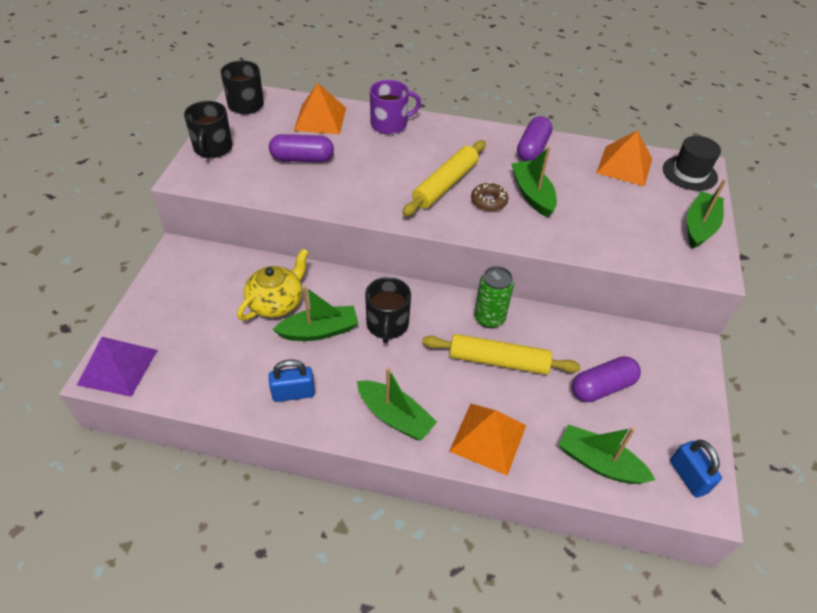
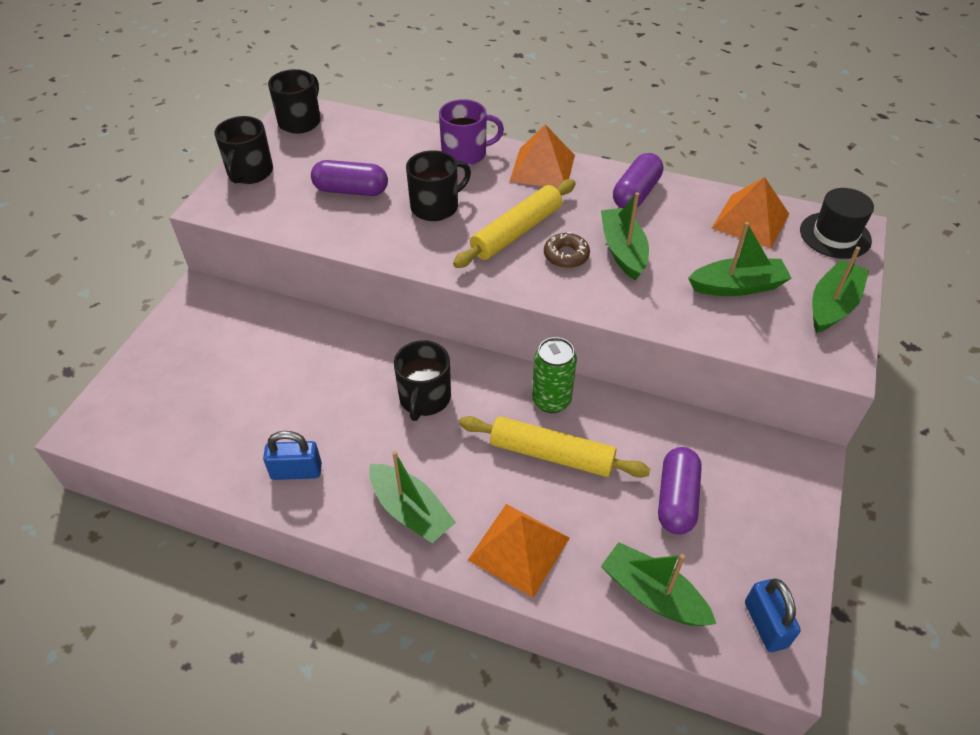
camera: 10 degrees right, 0 degrees up
purple pyramid [77,337,158,397] -> none
yellow teapot [237,249,309,320] -> none
green boat [273,286,359,341] -> green boat moved to [688,222,792,296]
orange pyramid [294,83,346,134] -> orange pyramid moved to [509,124,575,188]
purple capsule [572,356,641,402] -> purple capsule turned 60 degrees counterclockwise [658,447,702,534]
none -> black mug [406,150,471,221]

